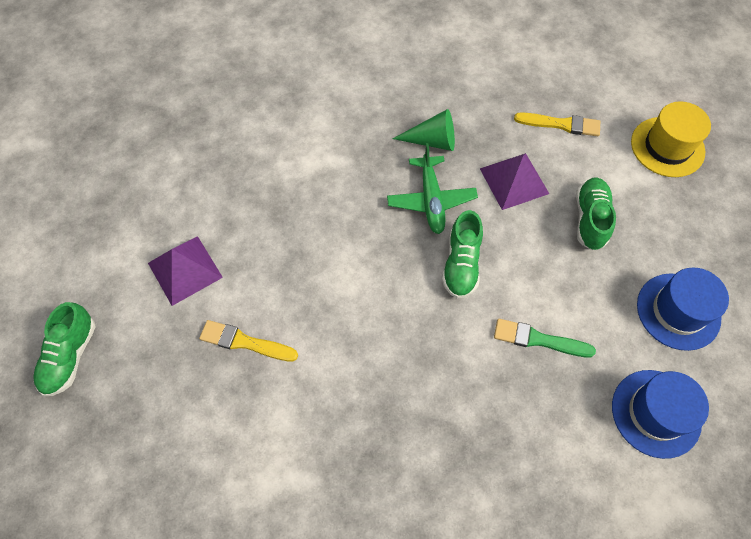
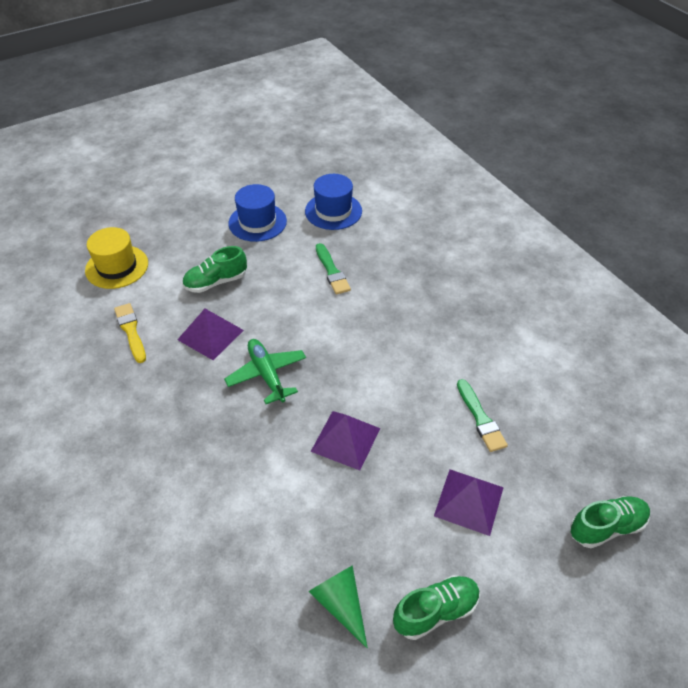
camera: 125 degrees left, 15 degrees down
yellow brush [199,320,298,362] -> green brush [457,379,508,452]
green plane [387,143,478,234] -> green plane turned 75 degrees counterclockwise [224,339,306,404]
green cone [392,109,455,151] -> green cone moved to [308,565,368,649]
green shoe [442,210,483,299] -> green shoe moved to [393,575,480,640]
none -> purple pyramid [311,411,380,470]

